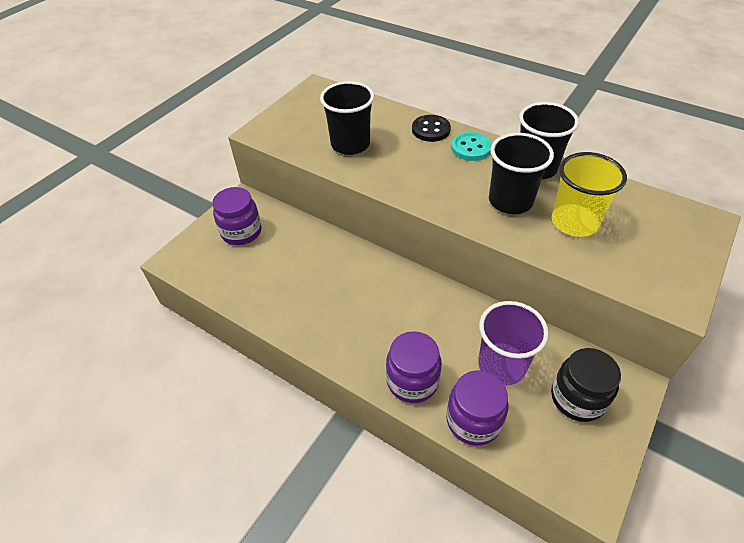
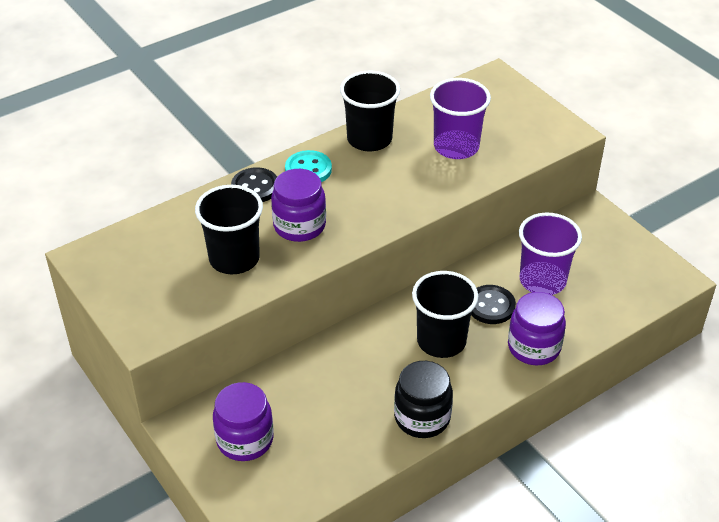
camera: 70 degrees left, 5 degrees down
purple jar [446,370,508,446] -> purple jar moved to [271,169,326,242]
black cup [489,133,554,214] -> black cup moved to [412,271,478,358]
black jar [551,348,621,422] -> black jar moved to [394,361,453,438]
yellow cup [552,152,627,237] -> purple cup [430,78,491,159]
none -> black button [471,285,516,324]

